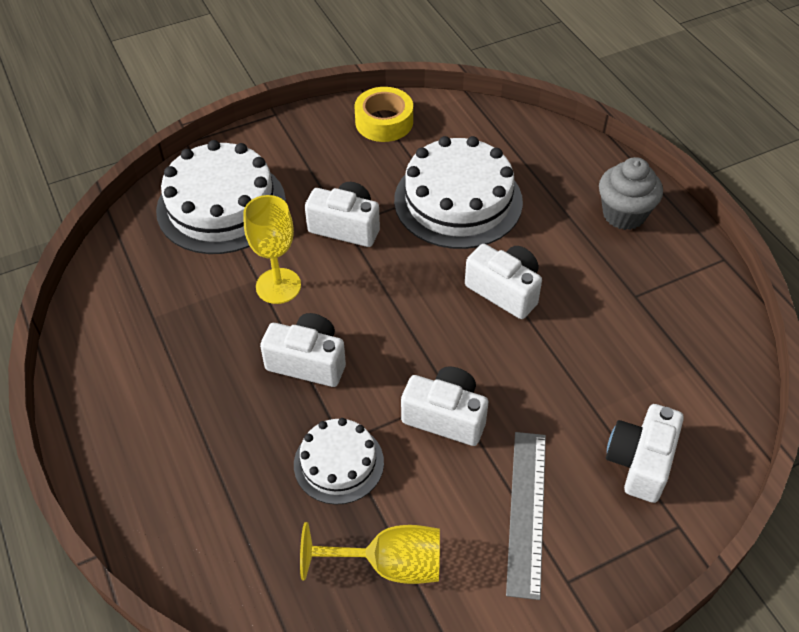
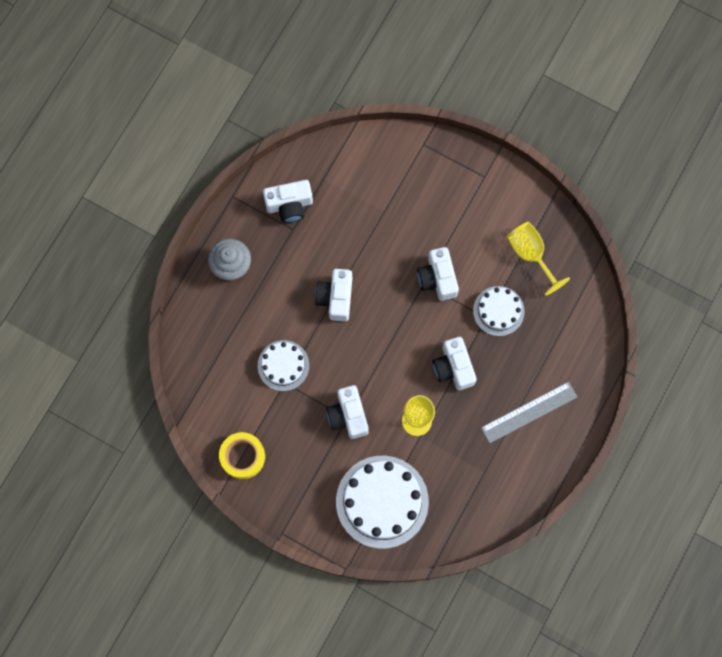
camera: 125 degrees left, 25 degrees up
white cake [394,136,523,249] -> white cake [258,340,309,391], size x0.57
grey ruler [506,432,546,600] -> grey ruler moved to [481,382,577,443]
white camera [606,404,684,503] -> white camera moved to [263,180,313,223]

